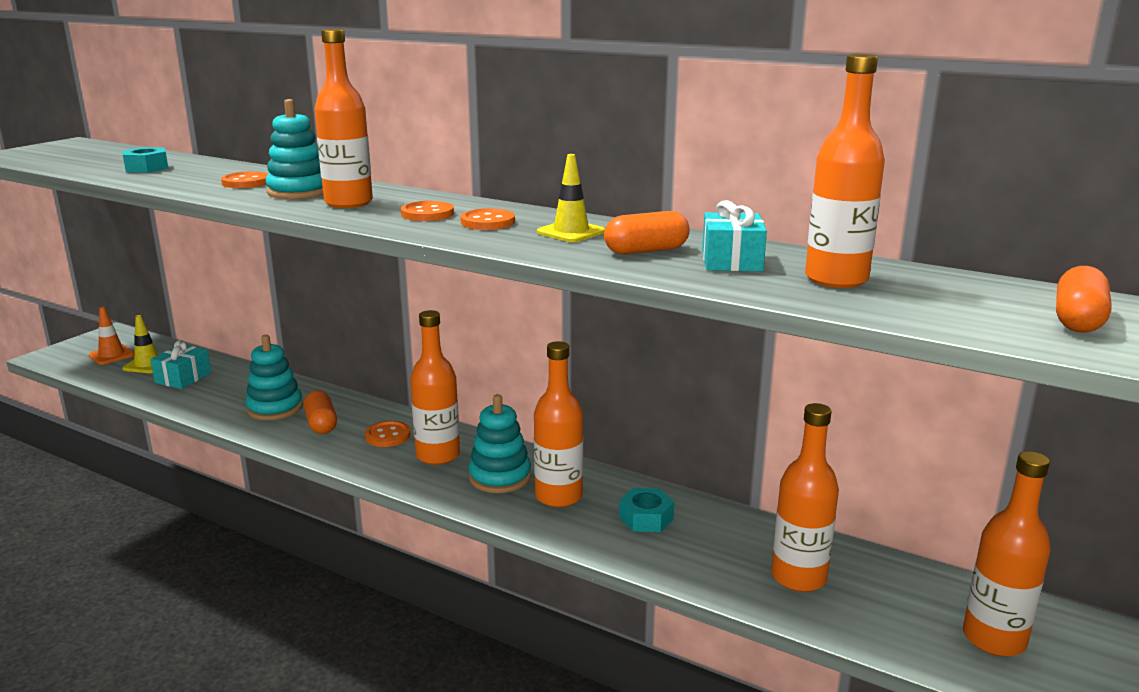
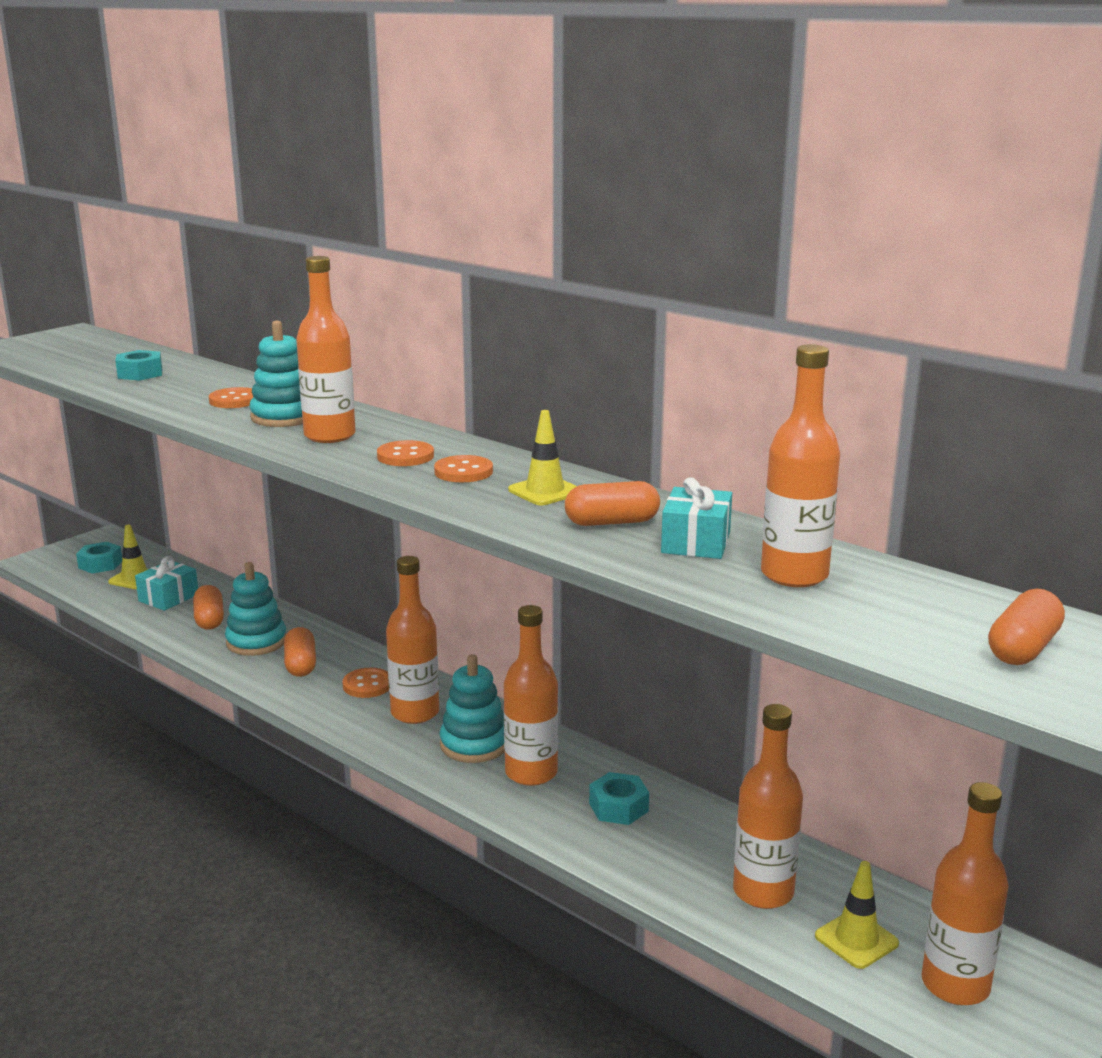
camera: 10 degrees right, 0 degrees up
orange traffic cone [89,307,134,365] -> turquoise nut [76,542,122,574]
none -> orange capsule [193,585,224,630]
none -> yellow traffic cone [815,861,899,969]

